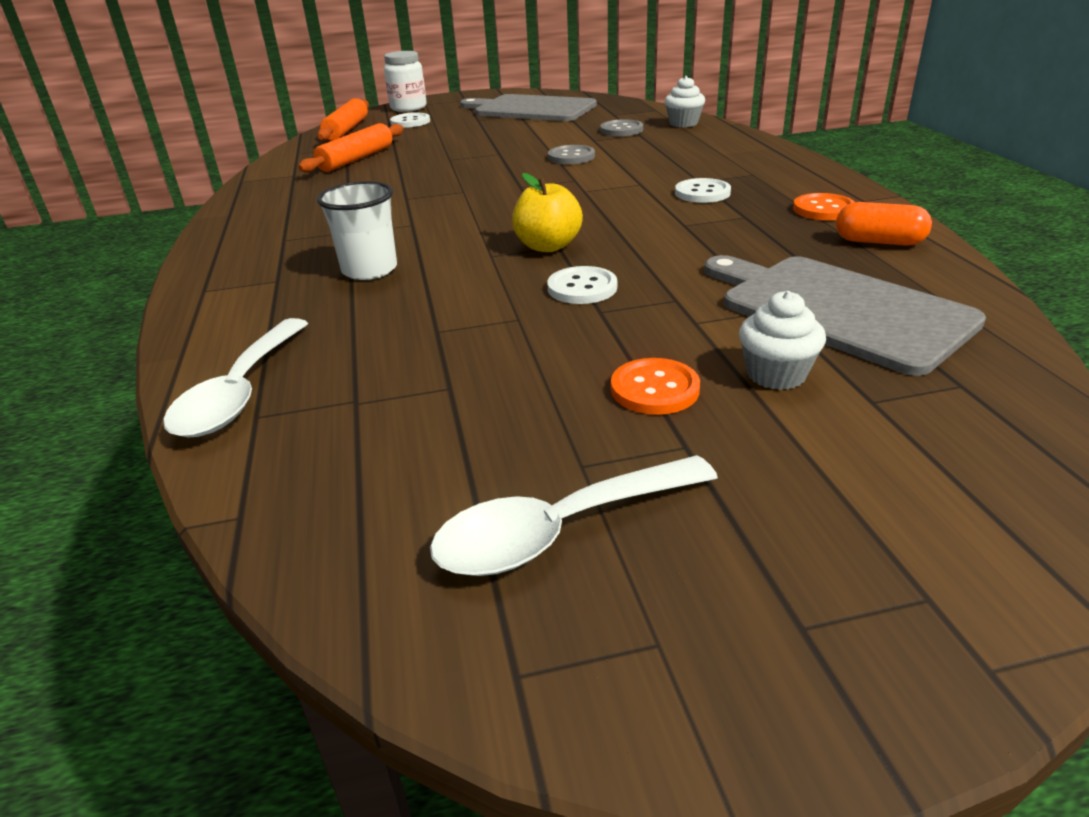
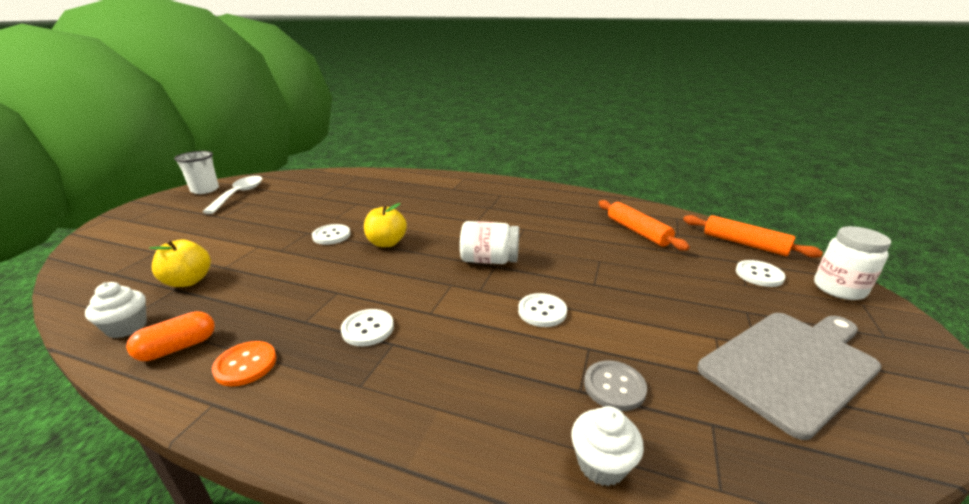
camera: 120 degrees right, 5 degrees down
white spoon [163,318,308,438] -> none
white cup [317,181,397,280] -> white cup moved to [174,151,219,194]
grey button [548,145,595,164] -> white button [518,293,567,327]
orange button [611,358,700,415] -> none
grey cutting board [704,255,986,376] -> yellow apple [149,239,211,287]
white cupcake [739,291,826,390] -> white cupcake moved to [85,282,147,338]
none -> white jar [460,221,519,264]

